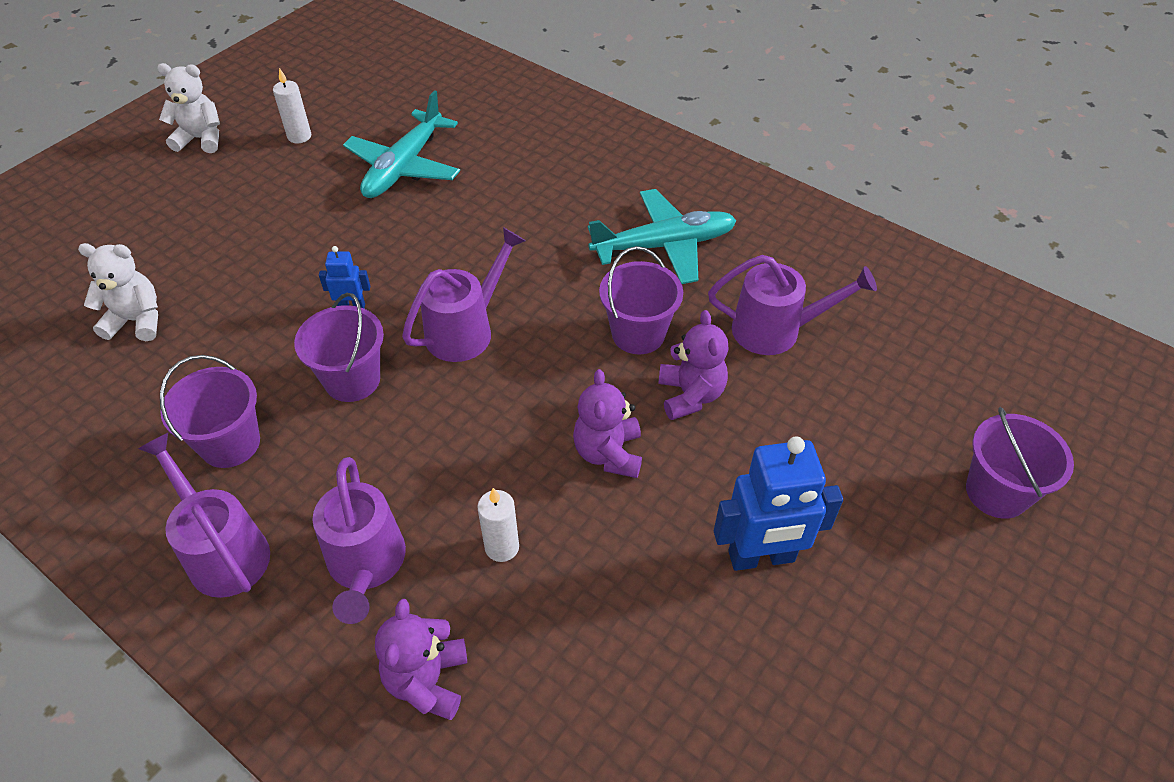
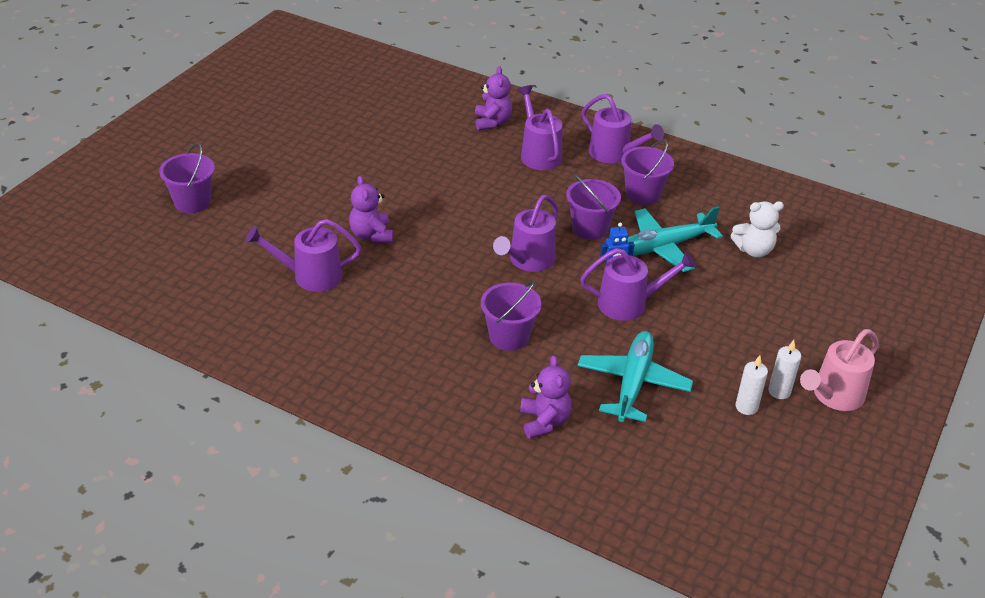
camera: 170 degrees right, 10 degrees down
white teddy bear [157,63,220,153] -> pink watering can [800,329,879,411]
white candle [477,488,519,562] -> white candle moved to [768,340,801,399]
purple teddy bear [573,369,642,478] -> purple teddy bear moved to [520,355,572,439]
turquoise plane [588,189,737,284] -> turquoise plane moved to [628,206,723,272]
purple bucket [599,246,683,354] -> purple bucket moved to [481,280,542,351]
blue robot [714,436,843,571] -> none
none -> purple watering can [580,248,696,321]

